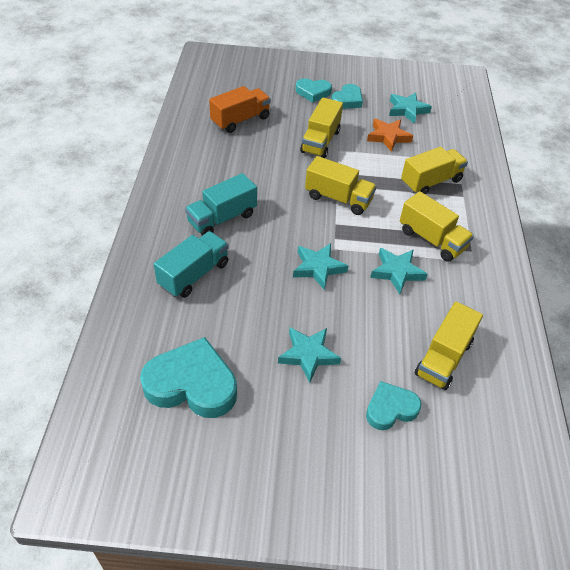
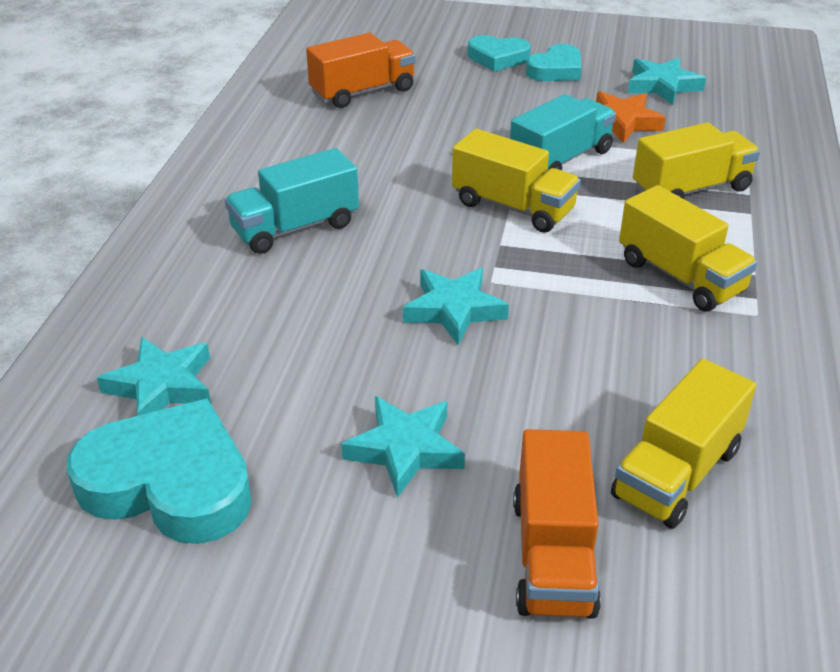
camera: 10 degrees right, 10 degrees down
turquoise truck [154,231,229,298] -> turquoise truck moved to [510,94,616,171]
yellow truck [300,97,343,158] -> none
turquoise heart [366,381,421,430] -> orange truck [513,429,601,619]
turquoise star [370,248,428,294] -> turquoise star moved to [97,337,211,416]

